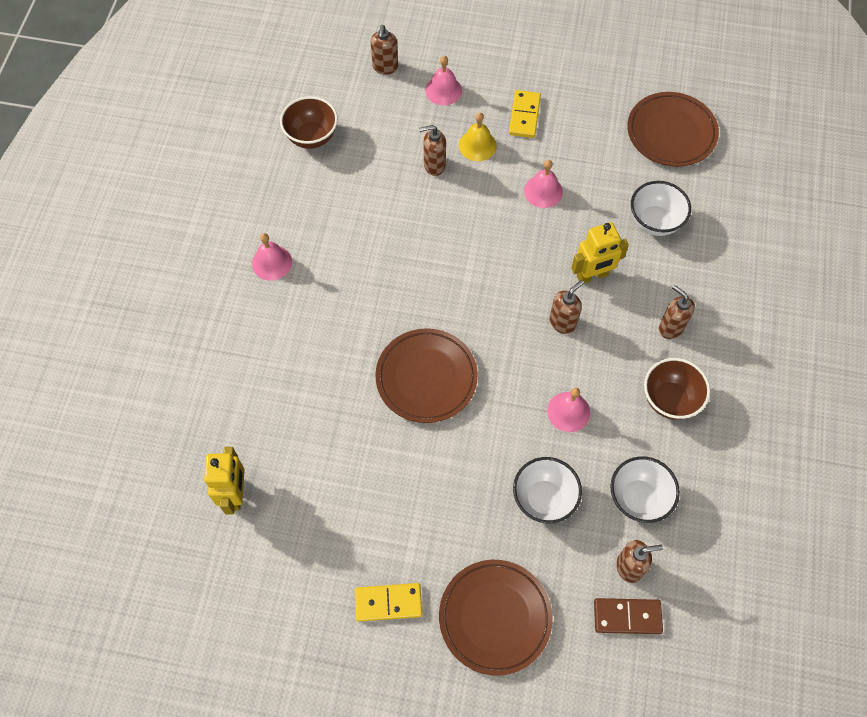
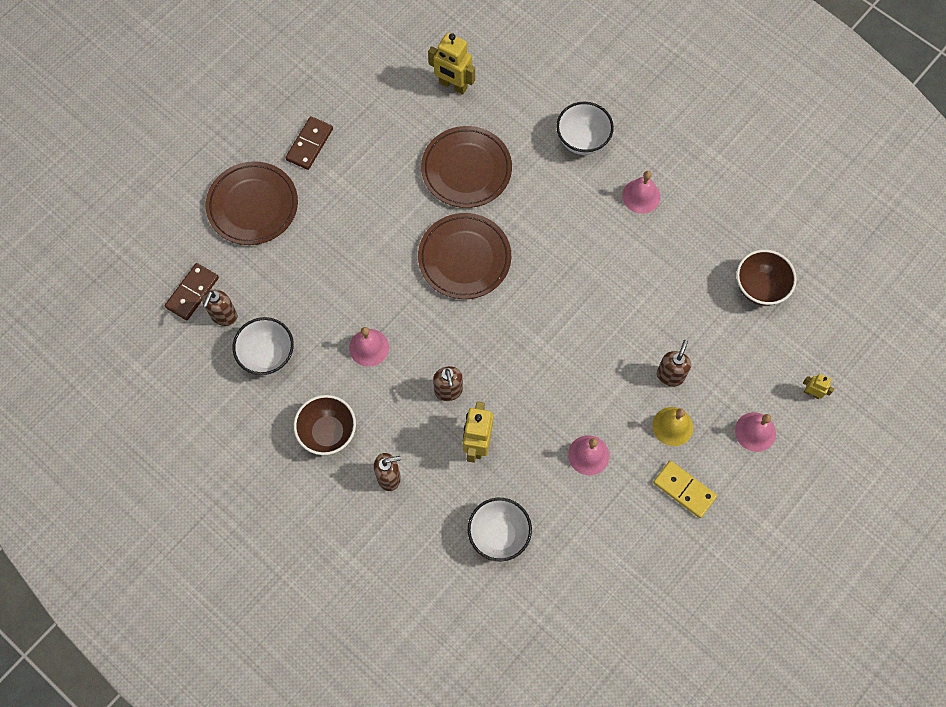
camera: 120 degrees right, 5 degrees up
yellow domino [355,583,422,622] -> brown domino [285,116,333,170]
brown soap dispenser [371,25,398,75] -> yellow robot [803,374,834,399]
white bowl [513,457,582,523] -> white bowl moved to [556,102,614,155]
brown plate [627,92,719,167] -> brown plate moved to [421,126,512,208]

